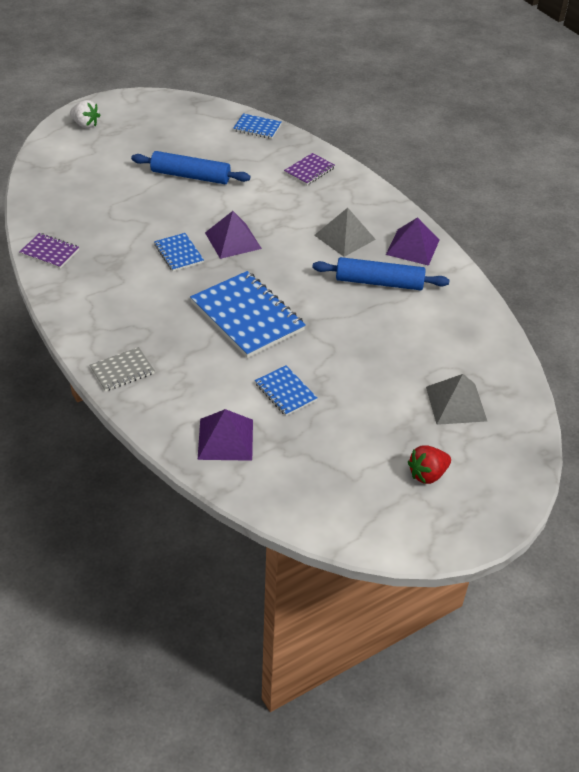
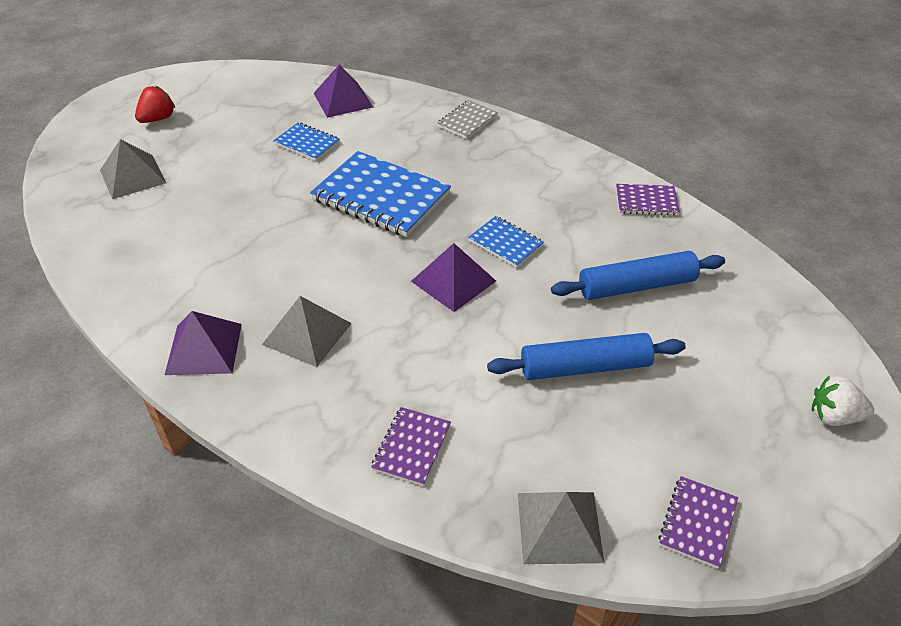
camera: 160 degrees right, 0 degrees up
blue notebook [233,113,282,139] -> grey pyramid [518,492,604,564]
blue rolling pin [312,257,449,290] -> blue rolling pin moved to [551,251,725,300]
none -> purple notebook [658,476,738,569]

